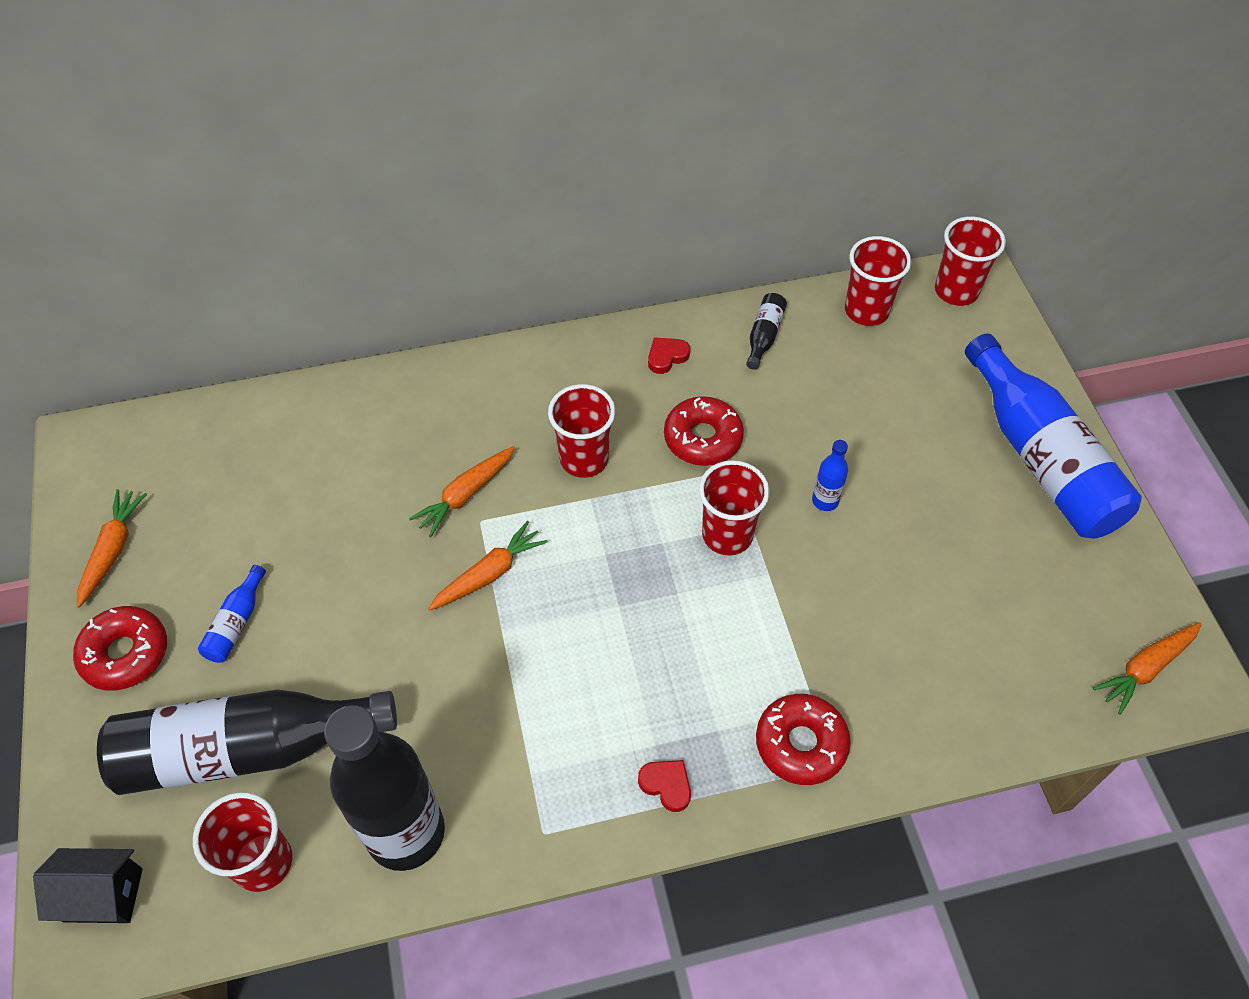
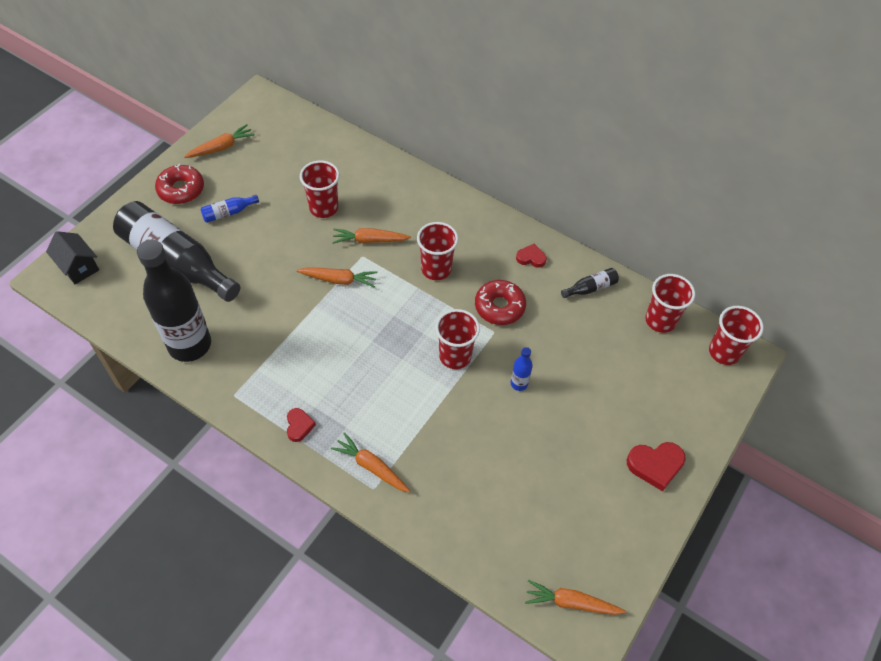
camera: 45 degrees right, 0 degrees up
red cup [193,792,292,892] -> red cup moved to [300,161,339,218]
red donut [756,694,851,785] -> orange carrot [331,432,410,492]
blue bottle [965,333,1142,539] -> red heart [626,442,686,491]

